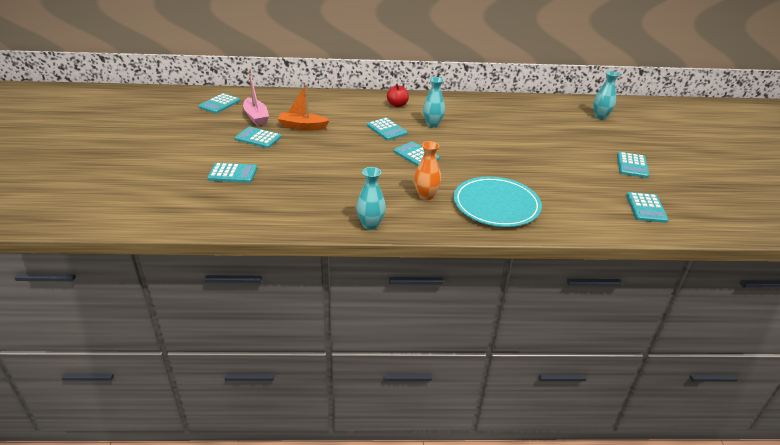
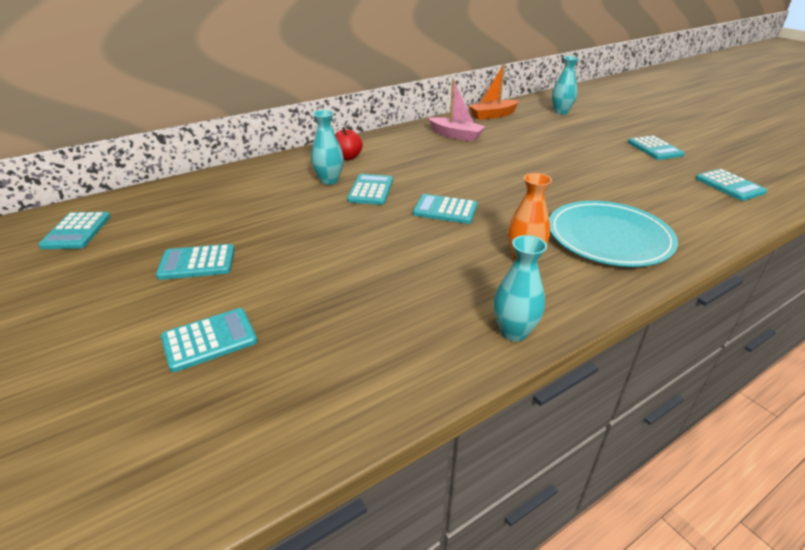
camera: 30 degrees left, 0 degrees up
pink boat [243,73,269,125] -> pink boat moved to [428,80,486,142]
orange boat [278,84,330,130] -> orange boat moved to [469,64,519,120]
turquoise calculator [367,117,408,140] -> turquoise calculator turned 105 degrees counterclockwise [347,174,393,205]
turquoise vase [423,77,445,127] -> turquoise vase moved to [311,110,344,185]

